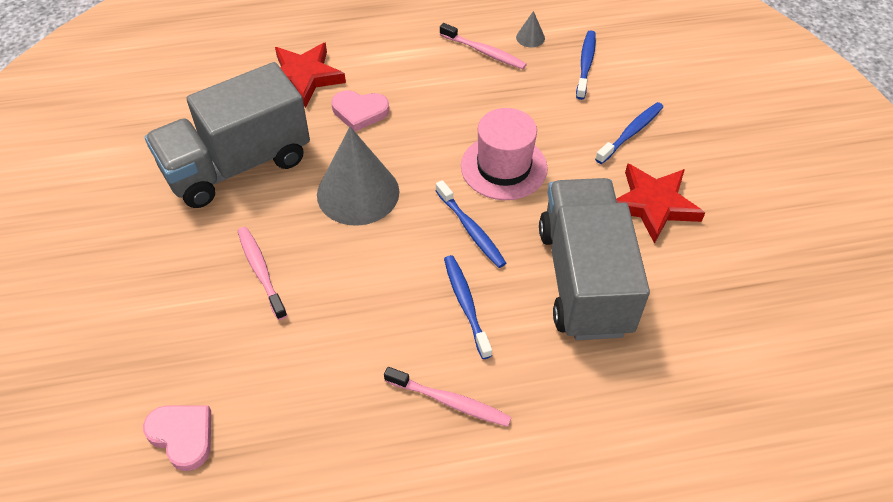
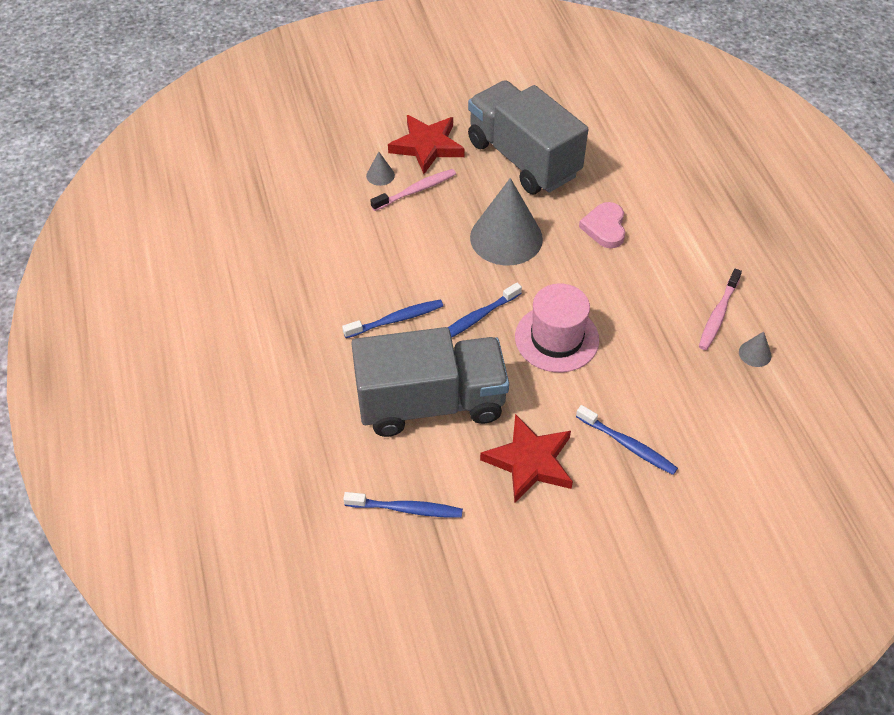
camera: 85 degrees right, 0 degrees up
pink heart [143,406,211,471] -> none
red star [275,42,346,108] -> red star moved to [388,115,465,174]
pink toothbrush [384,367,512,427] -> none
blue toothbrush [576,30,596,100] -> blue toothbrush moved to [343,492,463,518]
none -> grey cone [366,152,395,186]

